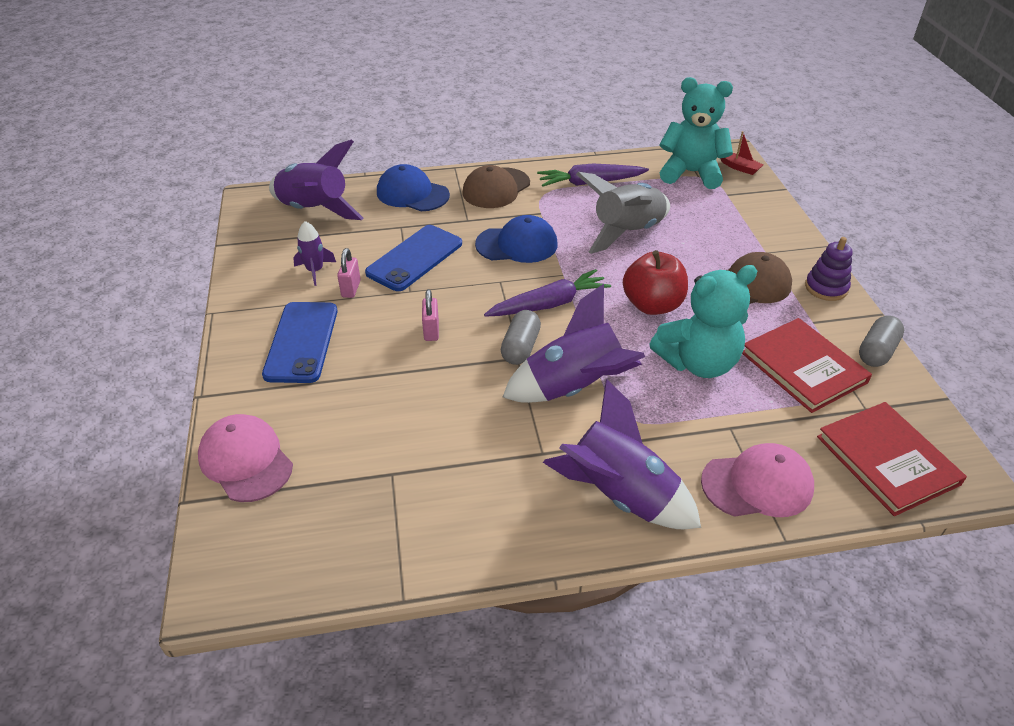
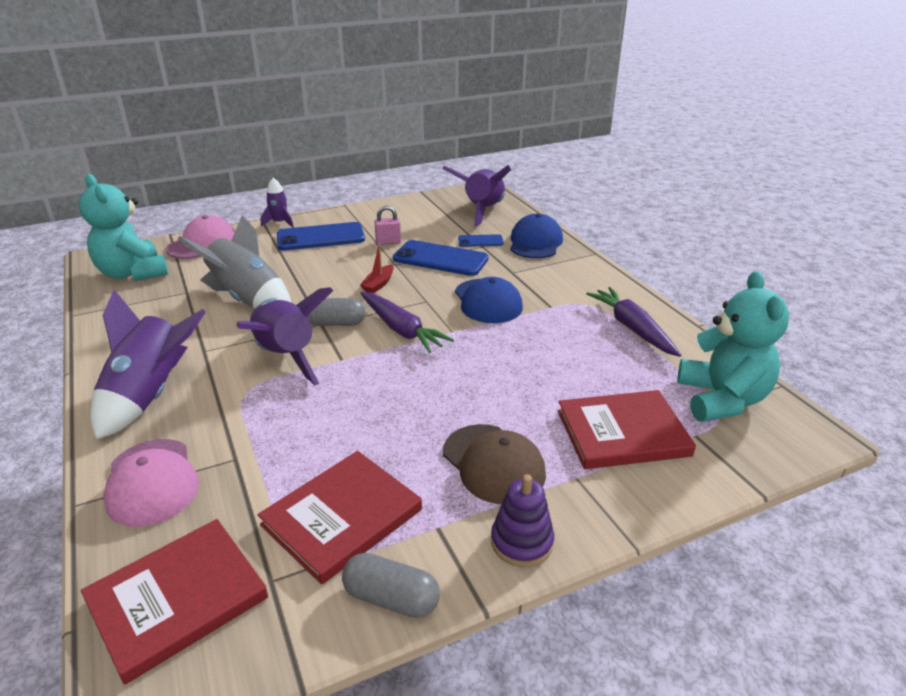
camera: 75 degrees right, 10 degrees down
purple rocket [293,221,336,286] -> purple rocket moved to [261,178,294,228]
pink padlock [422,289,439,341] -> none
brown cap [462,165,530,208] -> none
grey rocket [576,172,670,254] -> grey rocket moved to [178,215,291,309]
red apple [623,250,688,315] -> none
turquoise teddy bear [649,265,757,378] -> turquoise teddy bear moved to [79,174,168,281]
red boat [720,131,763,175] -> red boat moved to [360,244,394,293]
none -> blue phone [458,234,504,247]
none -> red book [558,390,696,469]

